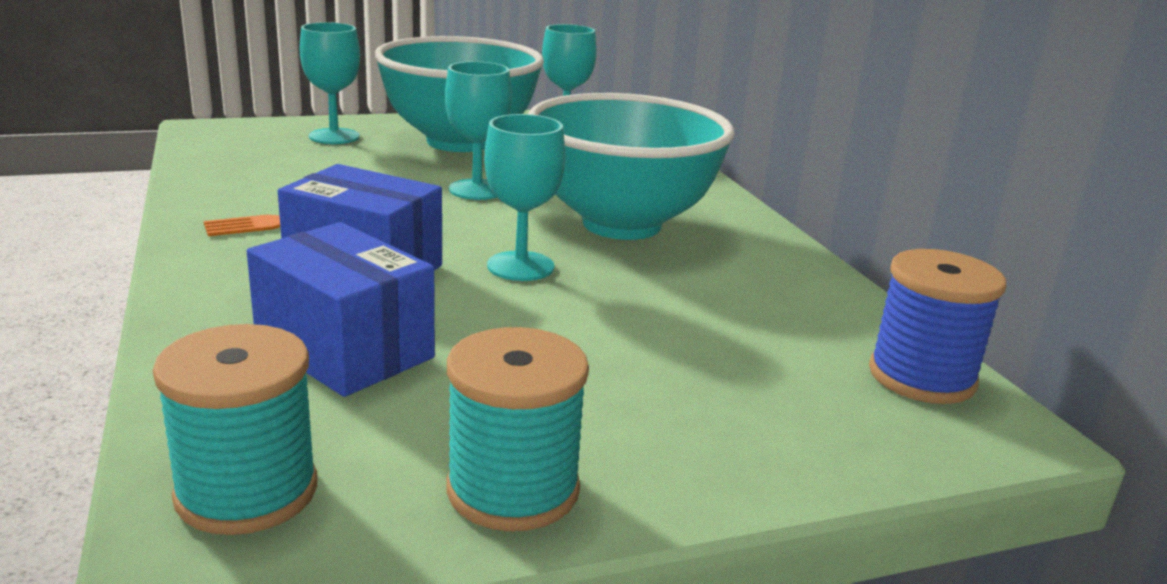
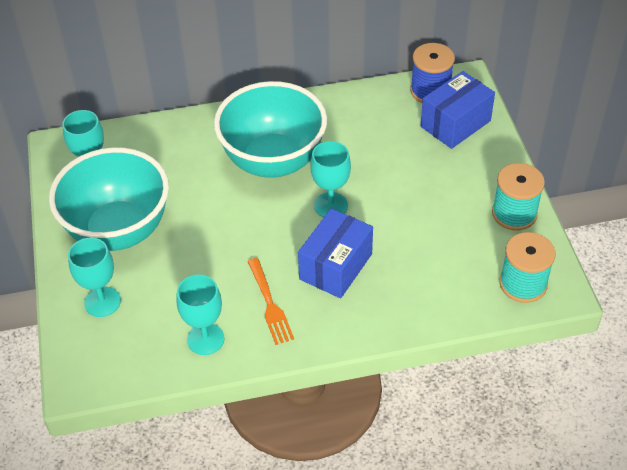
camera: 80 degrees left, 25 degrees up
blue box [247,222,435,397] -> blue box moved to [421,71,495,149]
turquoise goblet [445,61,512,200] -> turquoise goblet moved to [176,275,225,355]

